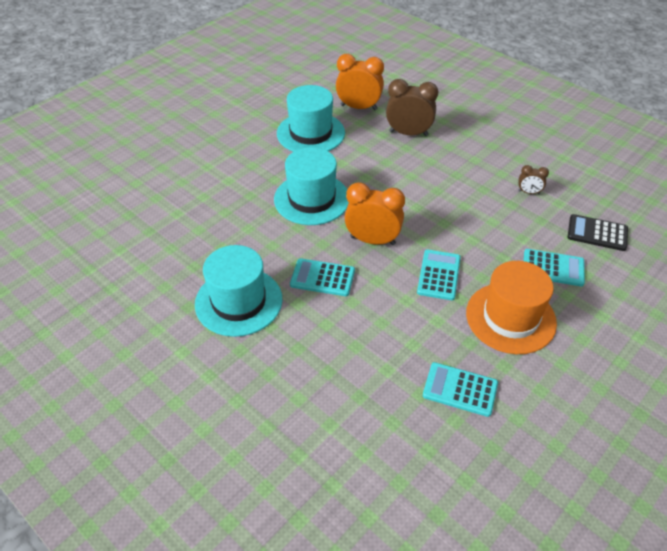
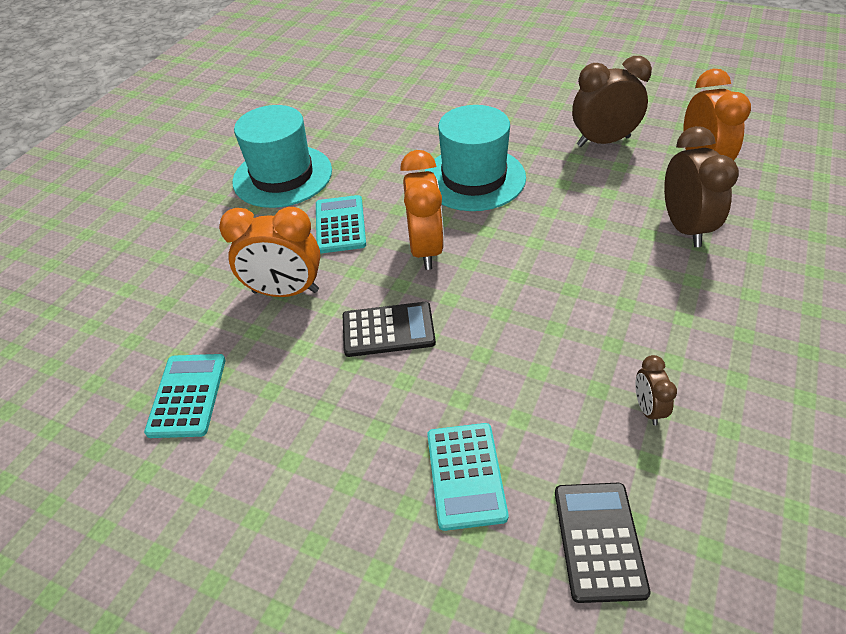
camera: 75 degrees right, 0 degrees up
turquoise hat [277,85,345,152] -> brown clock [572,56,652,147]
turquoise calculator [417,250,461,300] -> black calculator [343,302,436,357]
orange hat [466,261,557,354] -> none
none -> orange clock [219,207,320,297]

